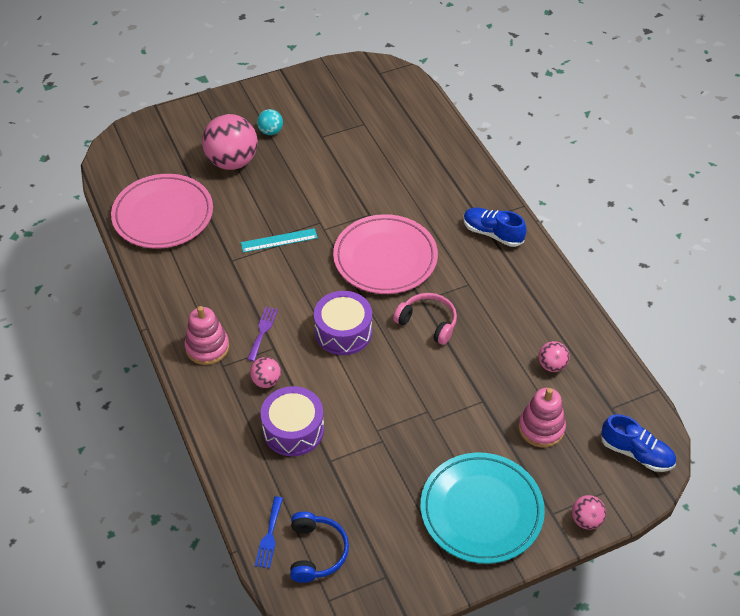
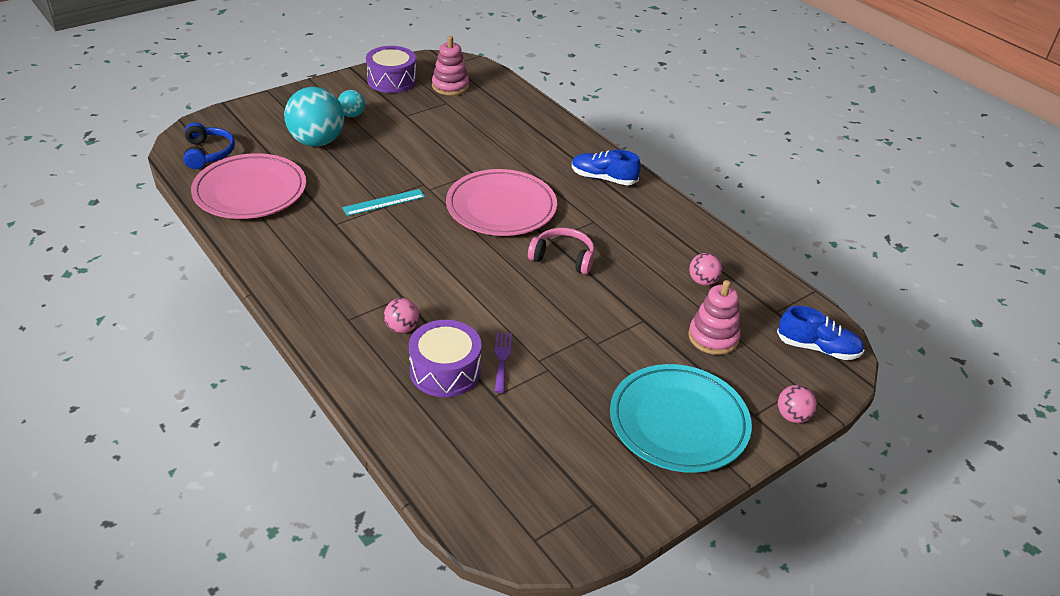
camera: 15 degrees left, 10 degrees down
pink stacking toy [184,306,229,365] -> pink stacking toy moved to [432,36,469,96]
pink ball [202,114,258,170] -> turquoise ball [284,87,344,146]
purple fork [247,307,278,361] -> purple fork moved to [494,333,512,393]
blue fork [255,496,283,569] -> none
blue headphones [290,512,349,583] -> blue headphones moved to [183,122,235,169]
purple drum [314,291,372,355] -> purple drum moved to [366,46,417,93]

